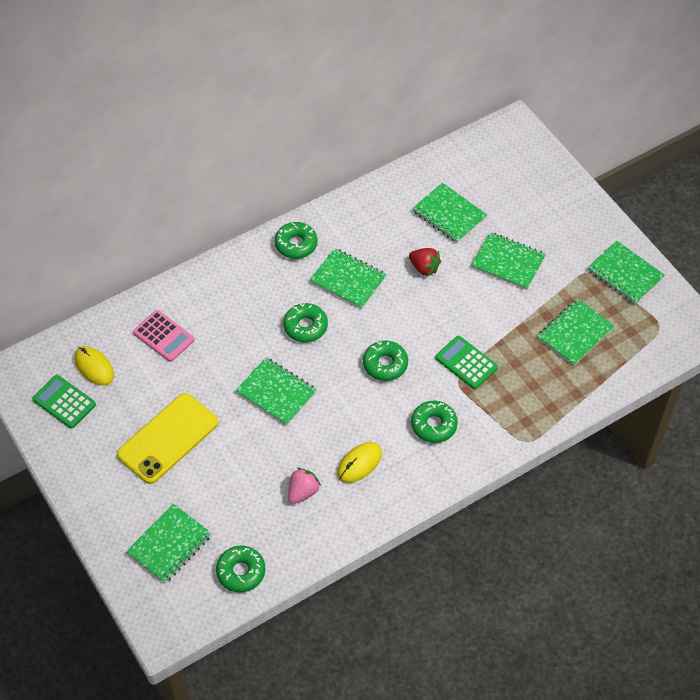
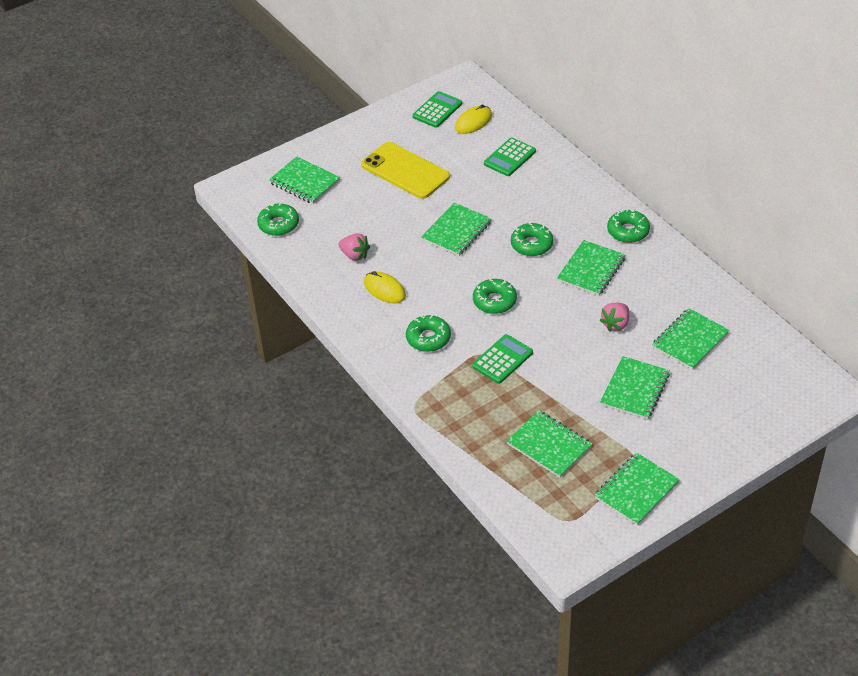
camera: 90 degrees right, 10 degrees down
pink calculator [133,310,194,362] -> green calculator [484,138,536,176]
red strawberry [409,248,441,276] -> pink strawberry [599,303,629,332]

